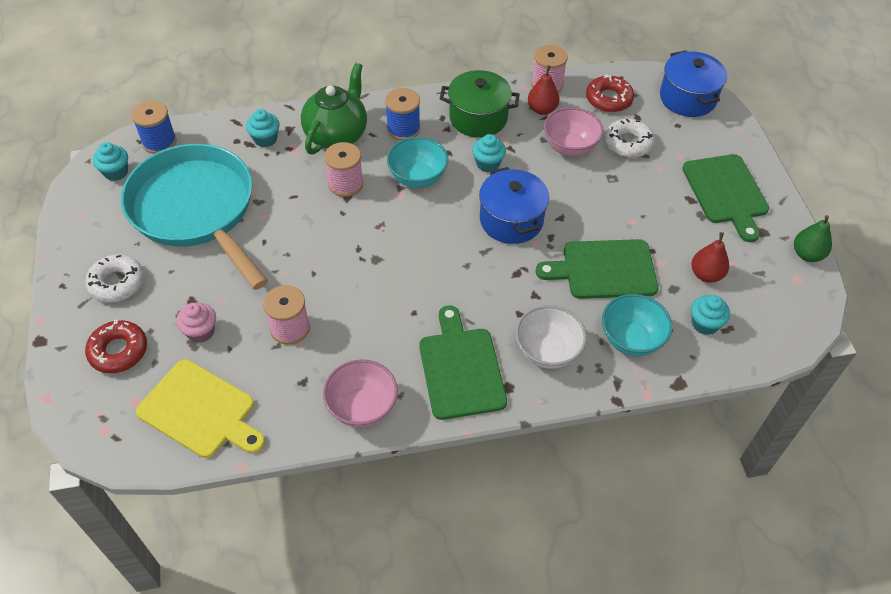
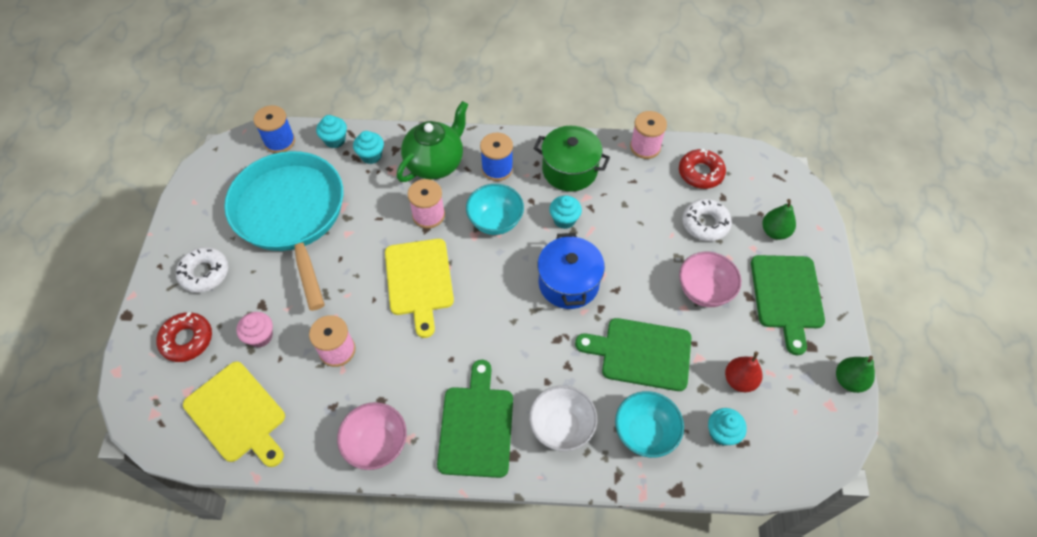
camera: 15 degrees right, 5 degrees up
turquoise cupcake [93,142,128,181] -> turquoise cupcake moved to [316,115,347,148]
red pear [528,65,559,115] -> none
pink bowl [544,107,604,157] -> pink bowl moved to [679,252,741,307]
blue pot [660,50,727,117] -> none
none -> yellow cutting board [385,239,454,338]
none -> green pear [763,199,796,240]

